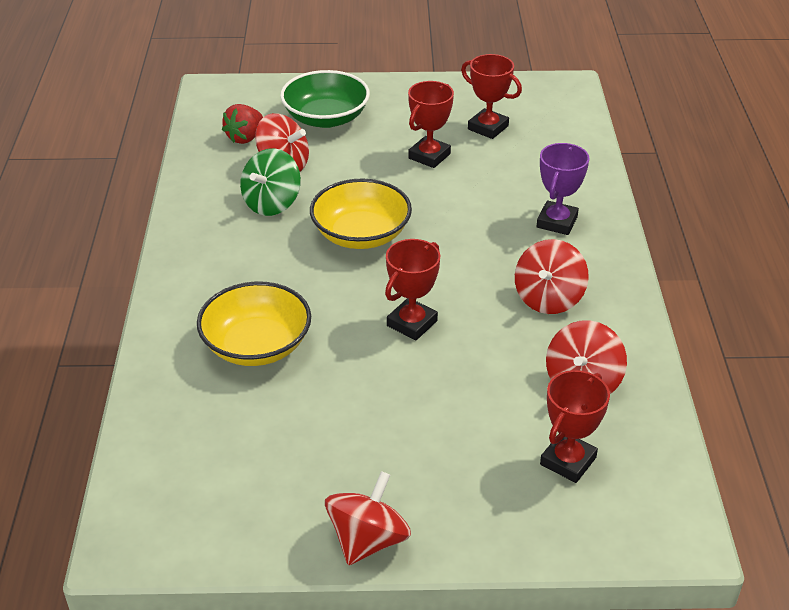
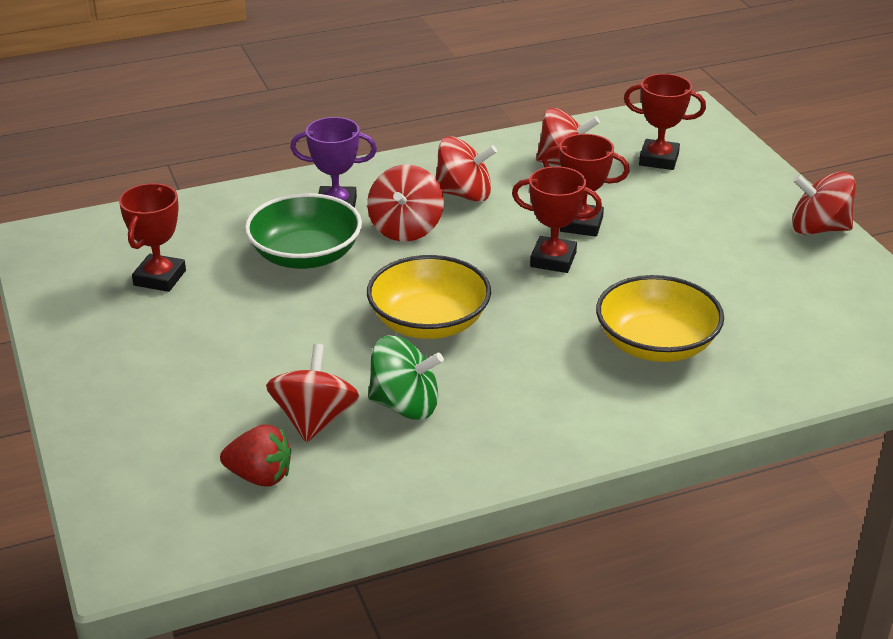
camera: 110 degrees left, 5 degrees down
green bowl [280,70,370,128] -> green bowl moved to [245,193,362,269]
red trophy [408,81,454,168] -> red trophy moved to [542,134,630,237]
none -> red spinning top [367,165,444,242]

